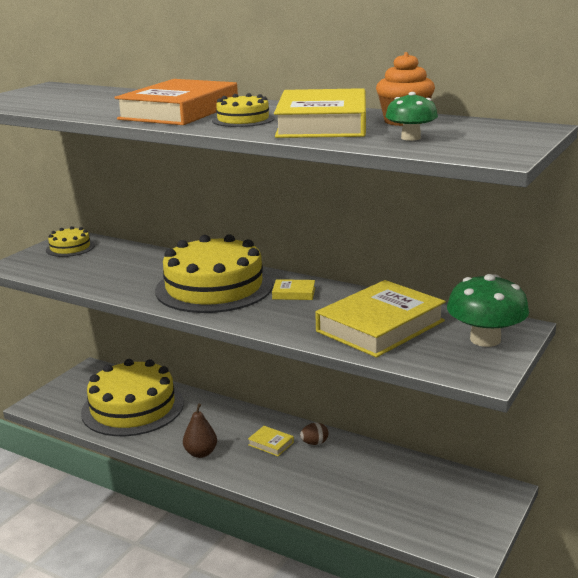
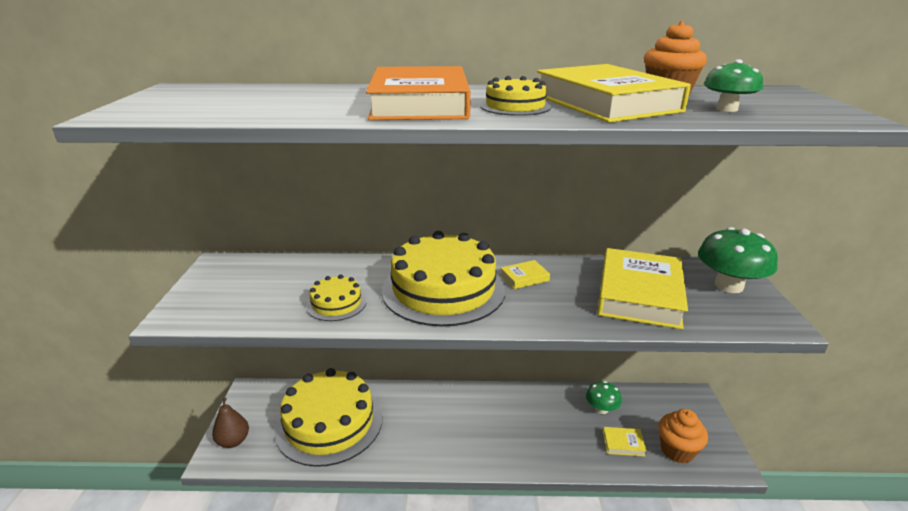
camera: 30 degrees left, 5 degrees up
yellow cake [46,226,94,257] -> yellow cake moved to [306,275,367,321]
brown pear [183,403,217,458] -> brown pear moved to [212,397,249,448]
yellow book [248,426,294,456] -> yellow book moved to [603,427,647,457]
brown egg [300,423,329,445] -> none
none -> green mushroom [586,381,622,414]
none -> orange cupcake [658,409,708,464]

